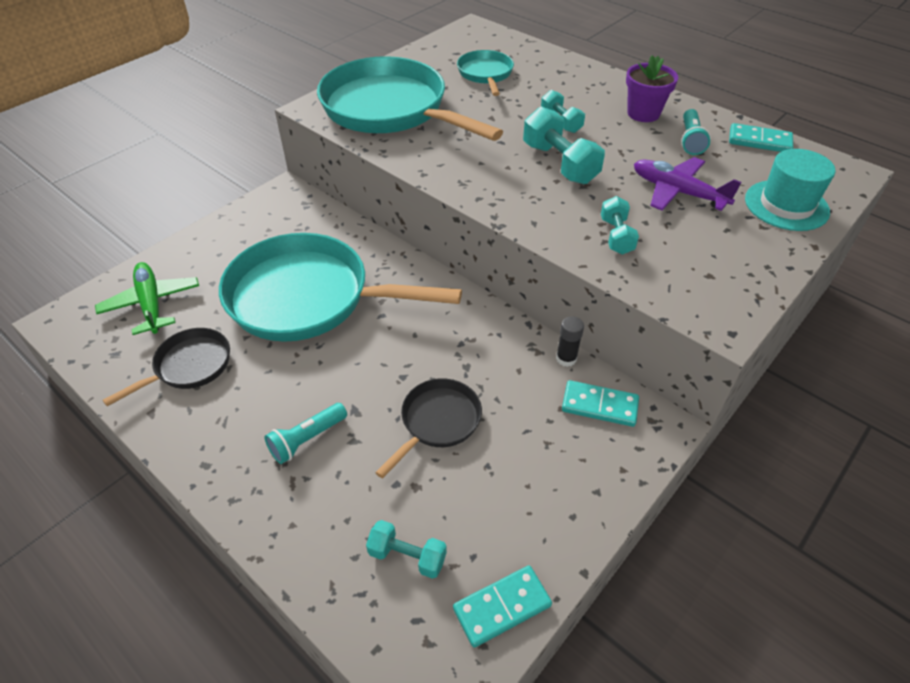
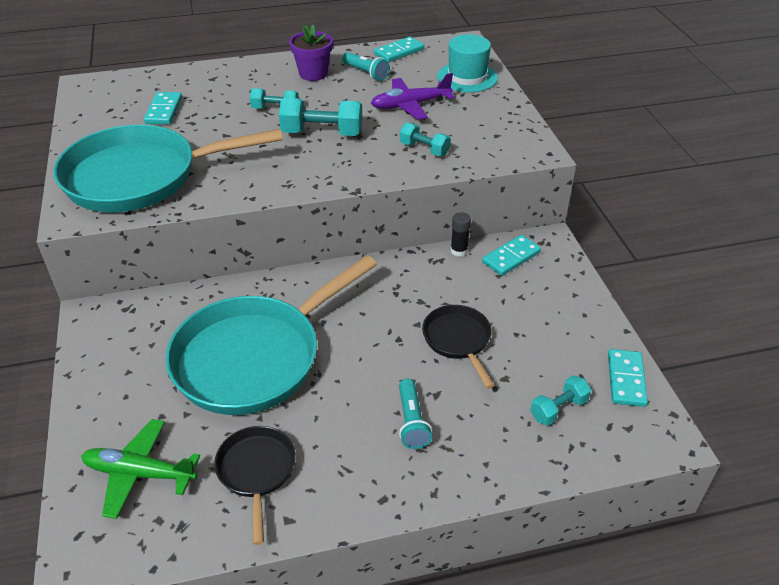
camera: 55 degrees left, 5 degrees down
turquoise pan [457,50,514,96] -> turquoise domino [144,92,182,124]

